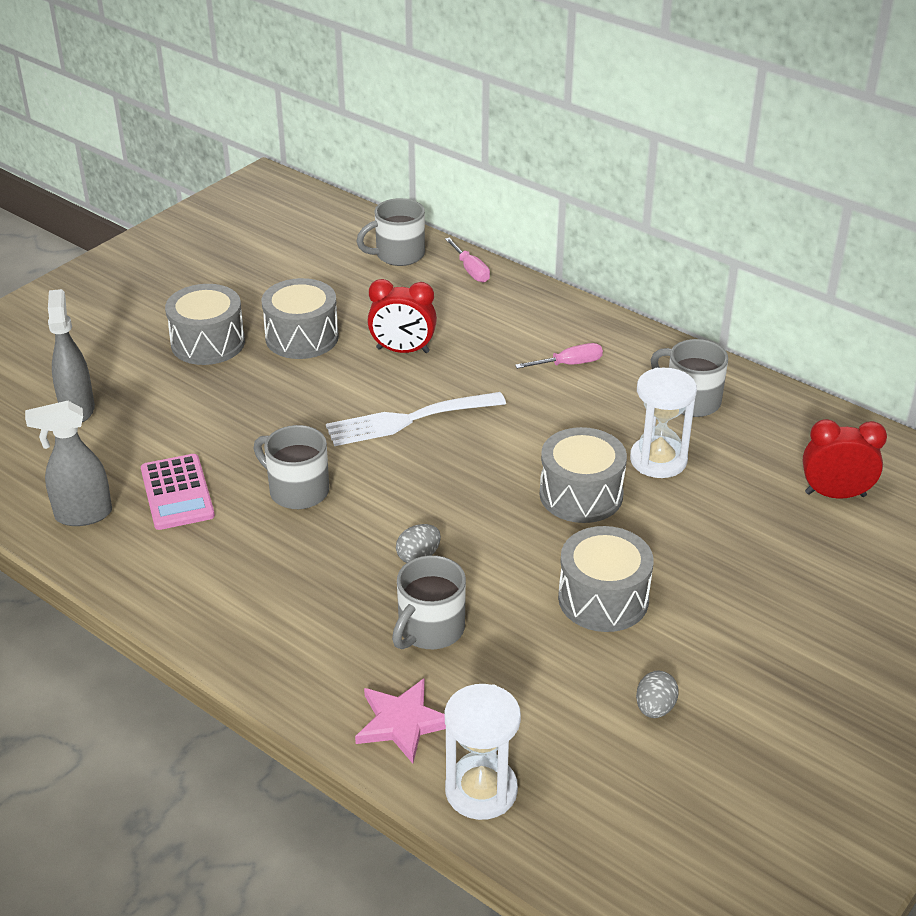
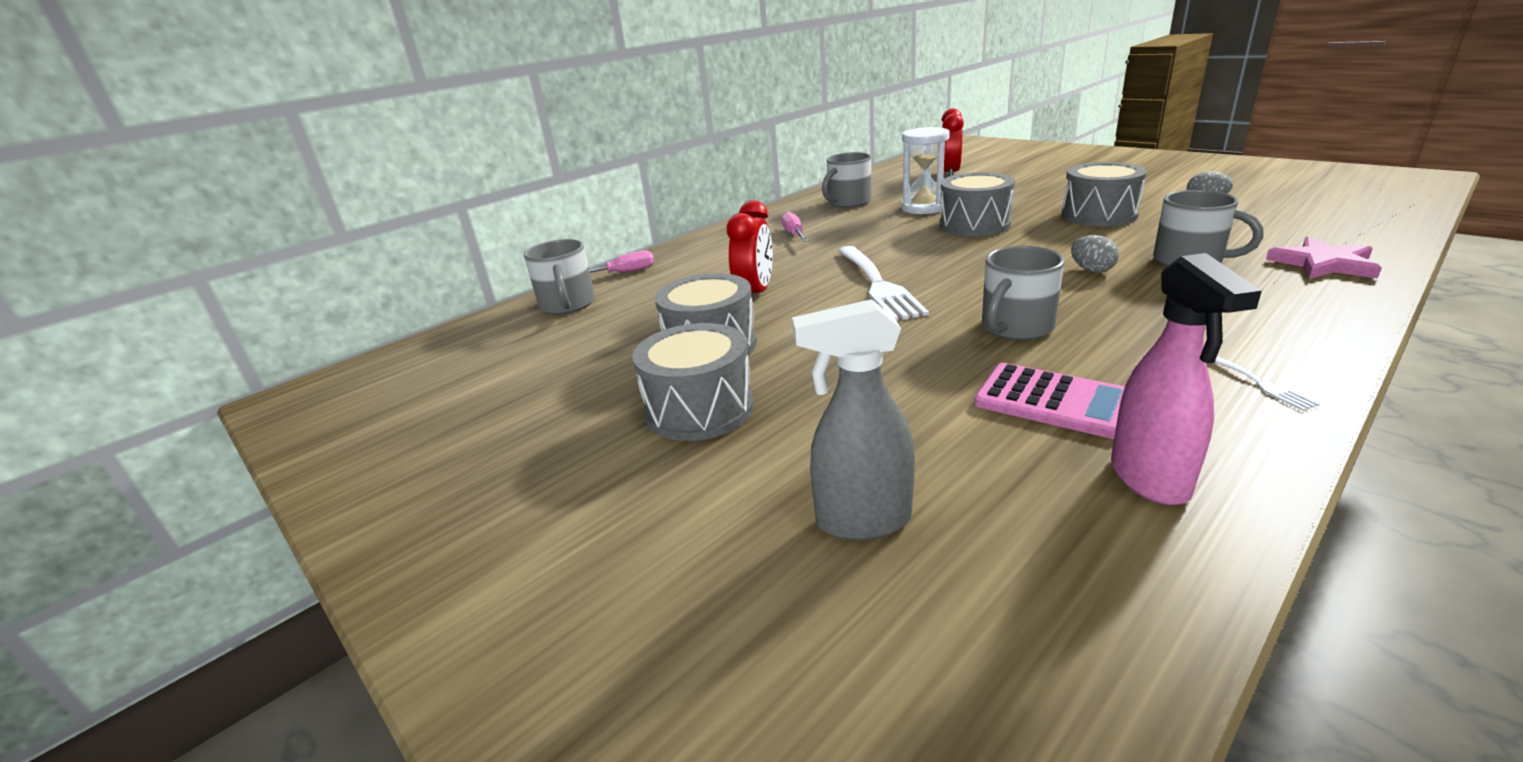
camera: 80 degrees left, 10 degrees down
grey spray bottle [25,401,112,526] -> pink spray bottle [1111,253,1262,505]
pink calculator [141,454,215,530] -> pink calculator turned 45 degrees clockwise [974,363,1125,439]
white hourglass [445,684,521,820] -> none
none -> white fork [1215,356,1320,411]

